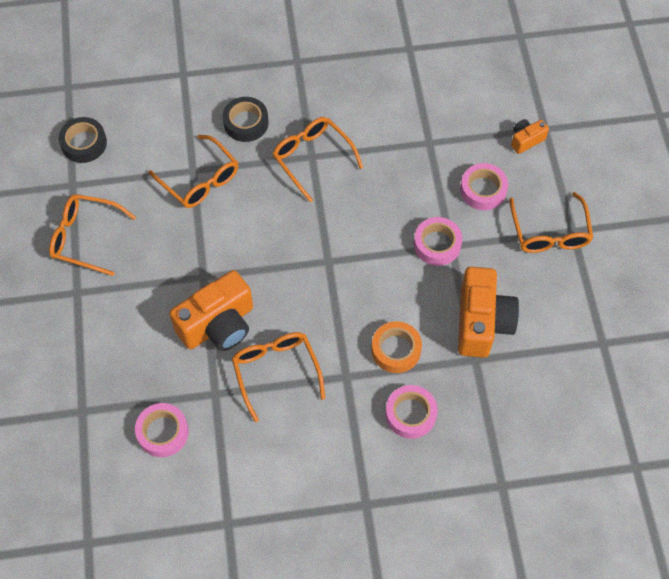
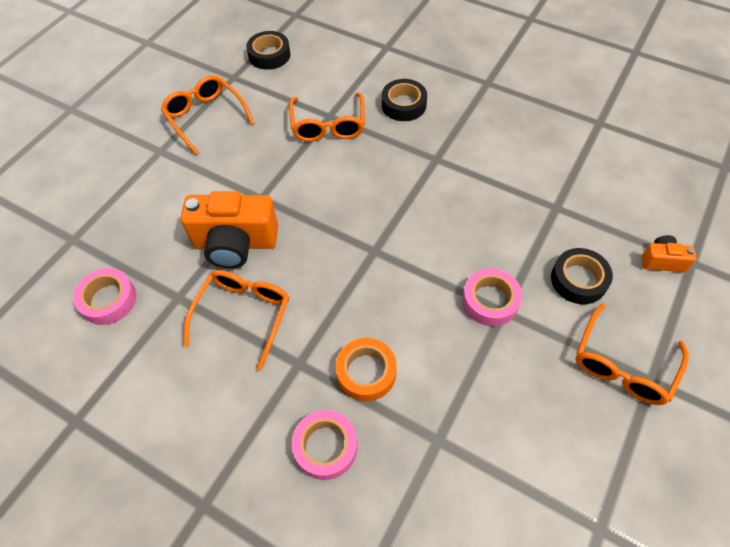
camera: 40 degrees right, 5 degrees down
orange glasses [272,117,363,202] -> none
orange camera [458,267,519,358] -> none
pink tape [460,163,508,210] -> black tape [551,248,613,304]

